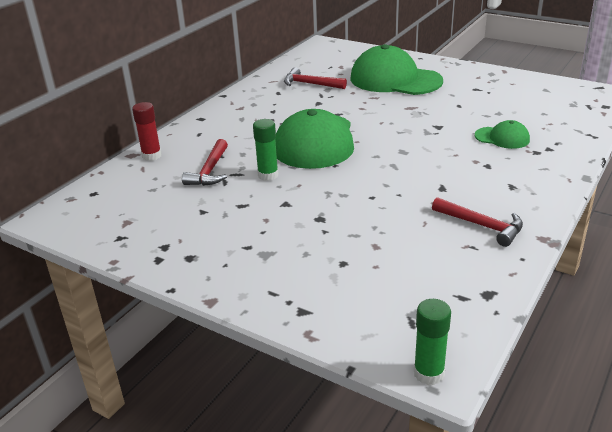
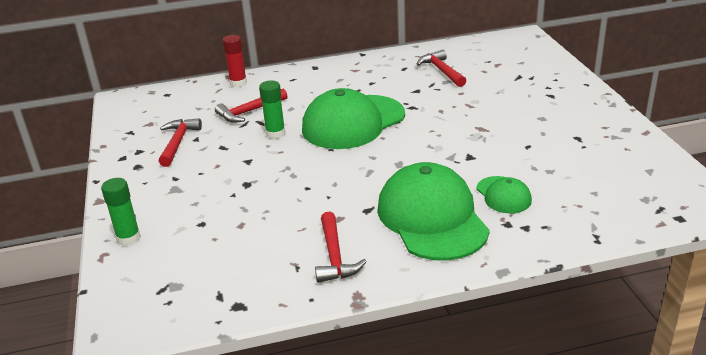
camera: 45 degrees right, 0 degrees up
green cap [350,44,443,95] -> green cap moved to [377,162,490,261]
green glue stick [414,299,451,385] -> green glue stick moved to [101,178,141,246]
none -> red hammer [159,118,202,167]

